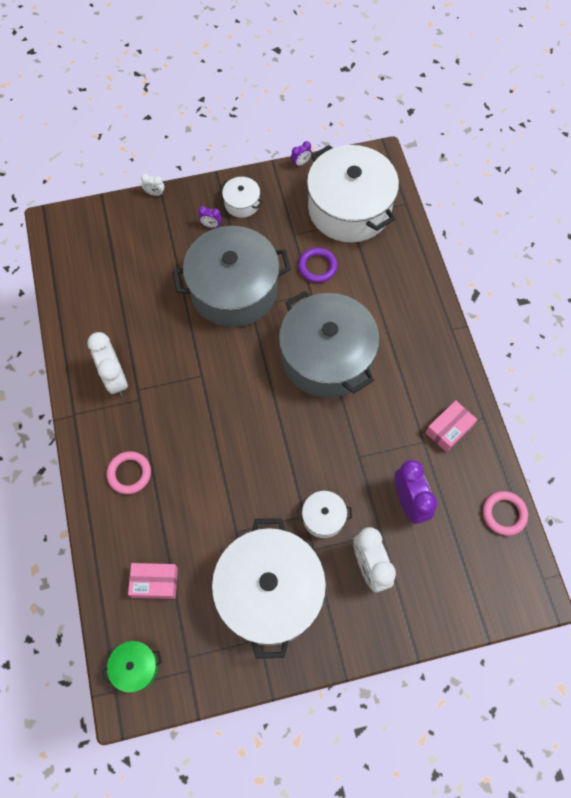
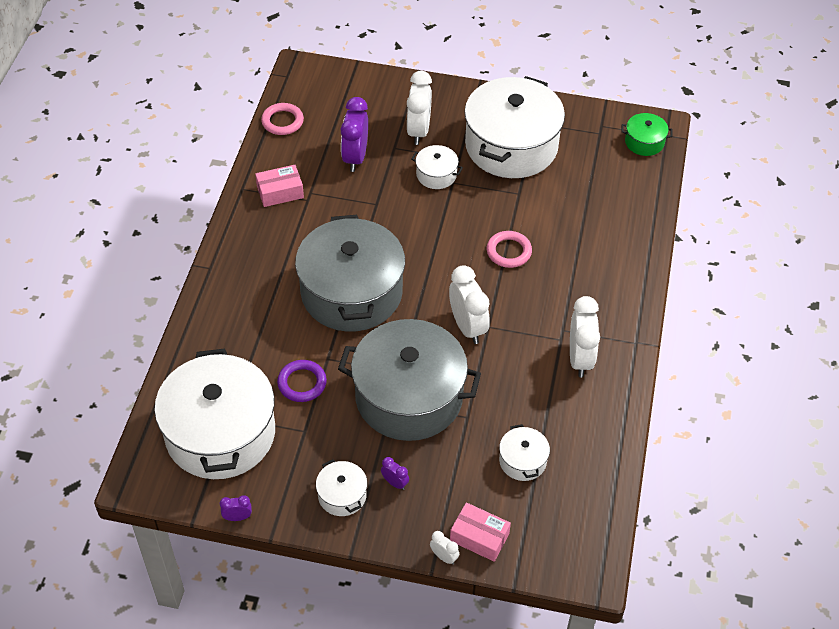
camera: 155 degrees left, 15 degrees down
pink ring [107,451,151,494] -> pink ring moved to [487,231,532,268]
pink box [128,563,178,599] -> pink box moved to [450,502,511,562]
none -> white clock [449,265,490,344]
none -> white pot [499,424,550,481]

